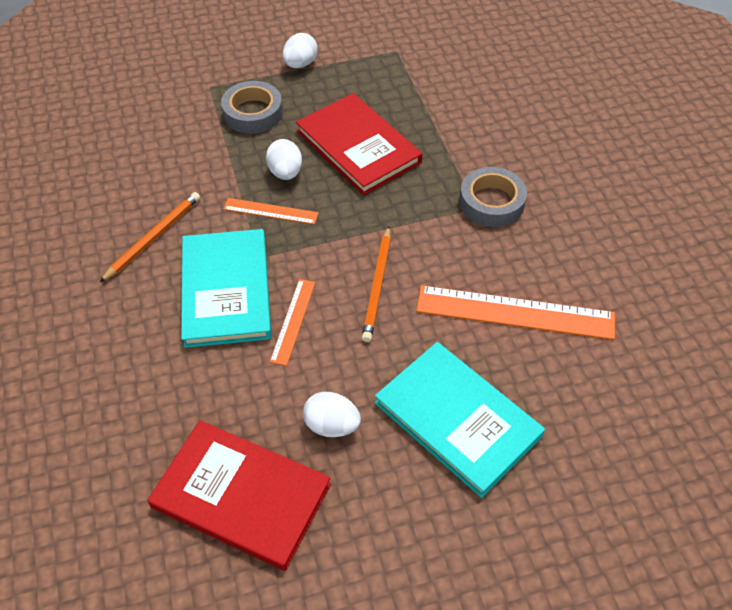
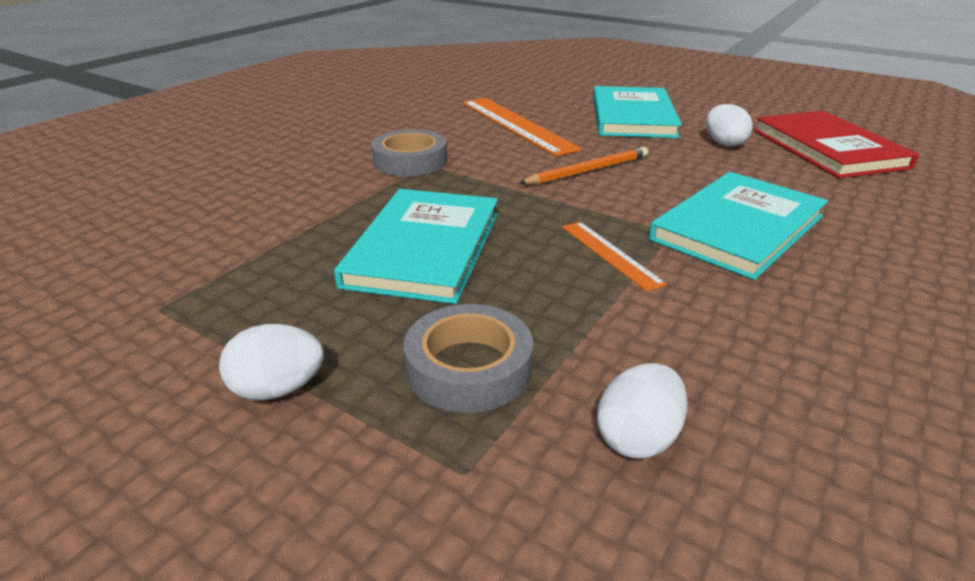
camera: 130 degrees left, 20 degrees down
orange pencil [99,192,200,283] -> none
white egg [266,139,302,180] -> white egg moved to [597,363,688,459]
orange ruler [270,279,316,366] -> none
red book [296,93,422,195] -> turquoise book [334,189,498,304]

